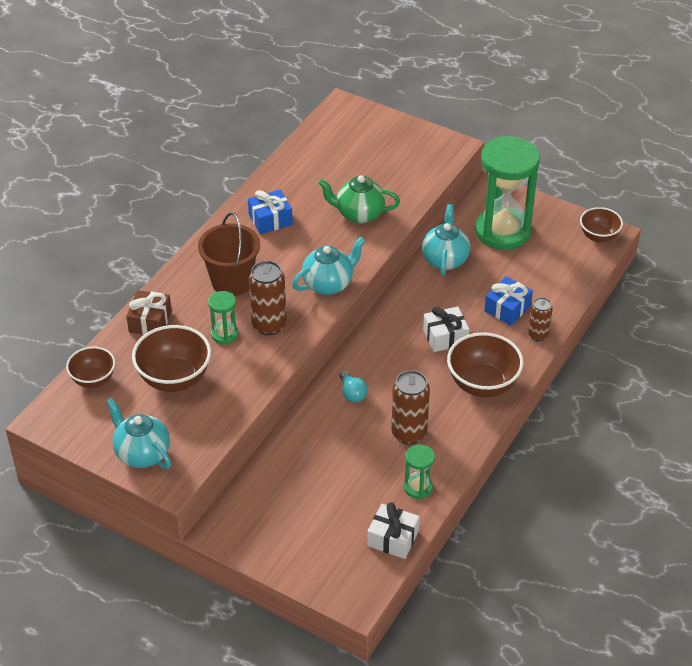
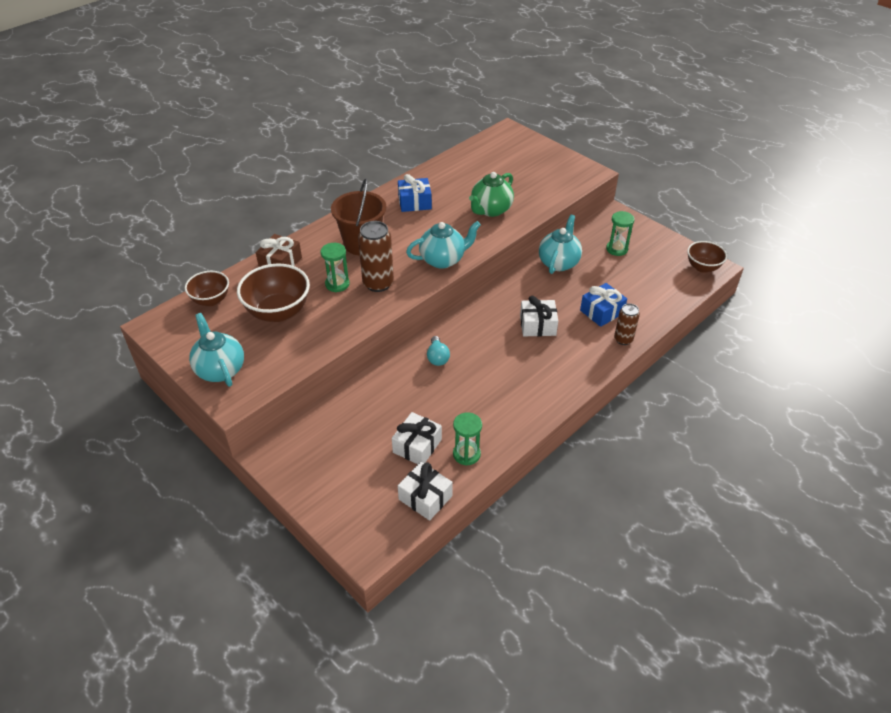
camera: 15 degrees right, 0 degrees up
green teapot [318,175,400,223] -> green teapot turned 75 degrees counterclockwise [469,172,514,217]
brown can [391,370,430,445] -> none
brown bowl [447,332,524,397] -> none
green hourglass [475,136,540,250] -> green hourglass [606,211,635,256], size x0.44
none -> white gift [392,412,442,464]

